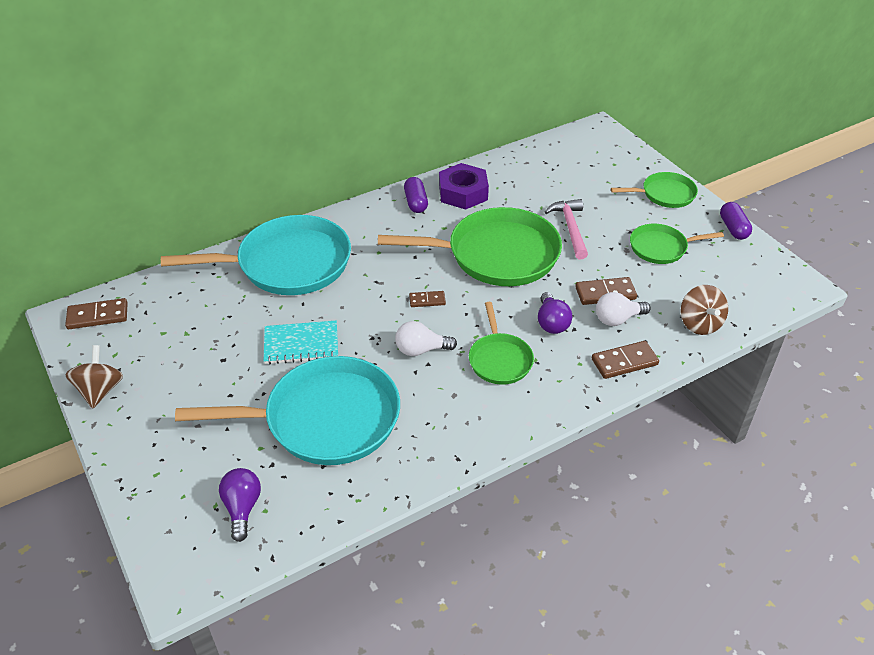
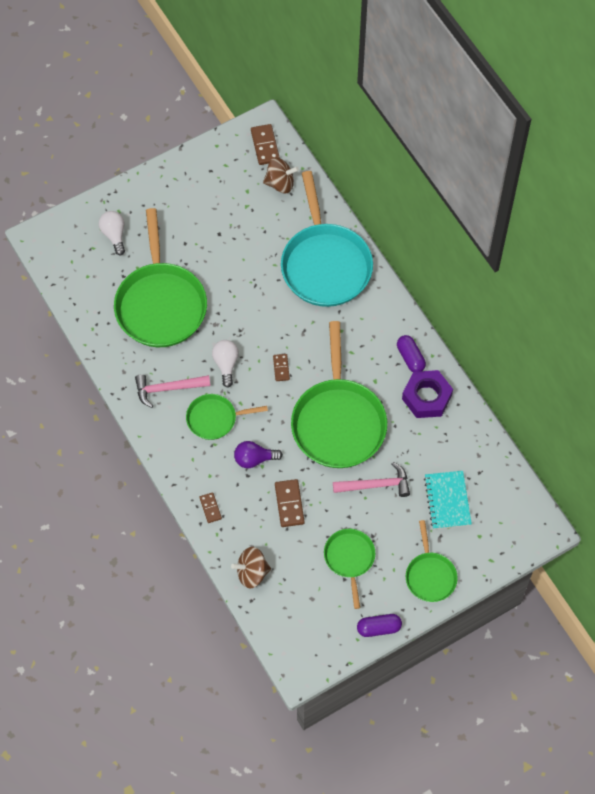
camera: 90 degrees right, 20 degrees up
brown spinning top [65,345,123,408] -> brown spinning top moved to [263,158,299,193]
turquoise pan [175,356,400,465] -> green pan [114,208,207,347]
purple light bulb [219,468,261,542] -> none
turquoise notebook [264,321,338,364] -> turquoise notebook moved to [424,471,472,529]
purple capsule [404,177,428,213] -> purple capsule turned 75 degrees clockwise [397,335,426,372]
brown domino [592,341,659,379] -> brown domino [199,492,222,523], size x0.62
white light bulb [596,292,651,326] -> white light bulb moved to [99,211,125,255]
none -> pink hammer [135,374,210,408]

